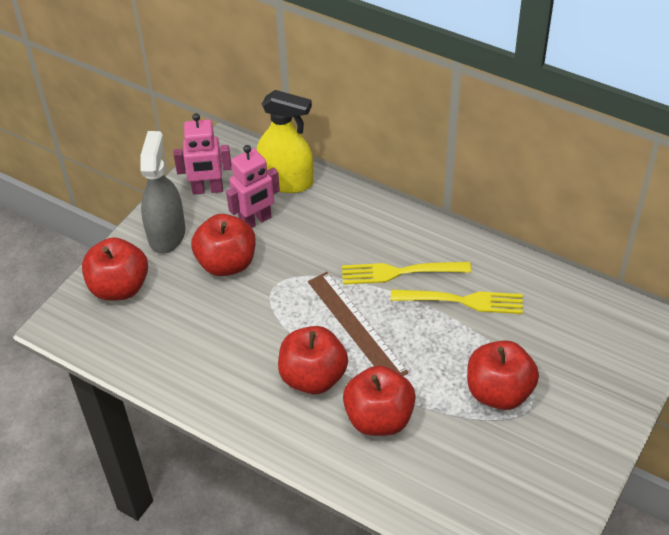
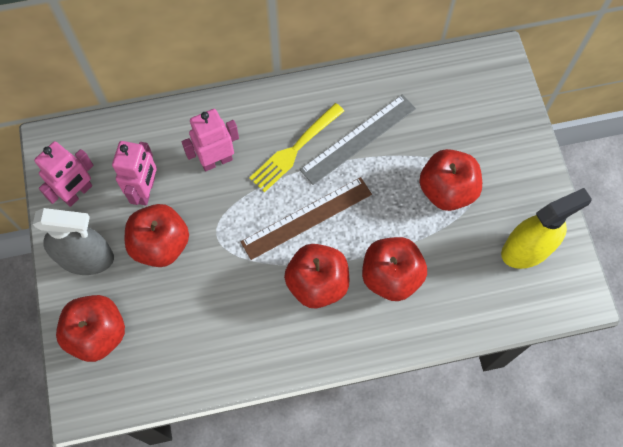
camera: 45 degrees left, 20 degrees up
grey spray bottle [140,131,185,254] -> grey spray bottle turned 135 degrees clockwise [33,208,114,275]
yellow spray bottle [257,90,313,193] -> yellow spray bottle moved to [501,188,592,269]
brown ruler [308,272,409,376] -> brown ruler turned 45 degrees counterclockwise [241,177,372,260]
yellow fork [390,290,523,314] -> grey ruler [300,94,416,185]
none -> pink robot [182,109,239,172]

